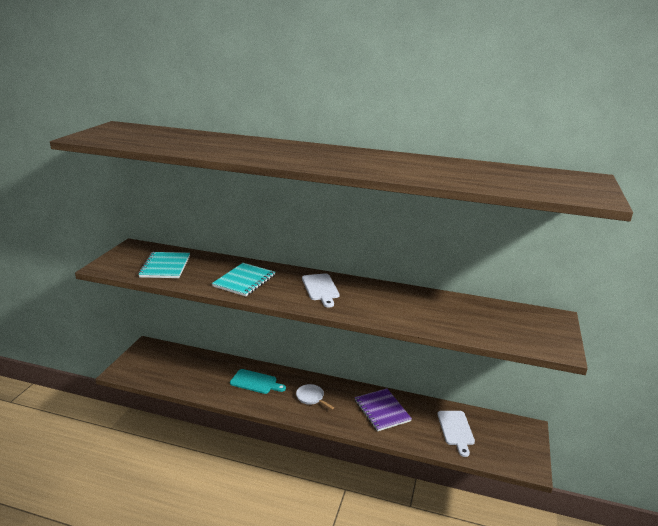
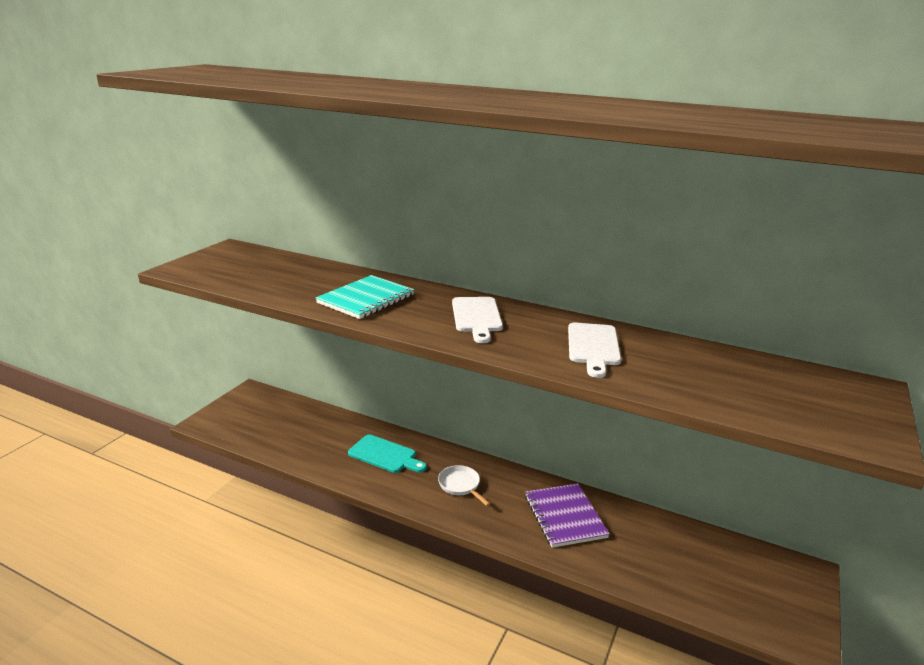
camera: 10 degrees right, 0 degrees up
turquoise notebook [138,252,190,278] -> none
white cutting board [437,411,475,457] -> white cutting board moved to [568,323,621,378]

